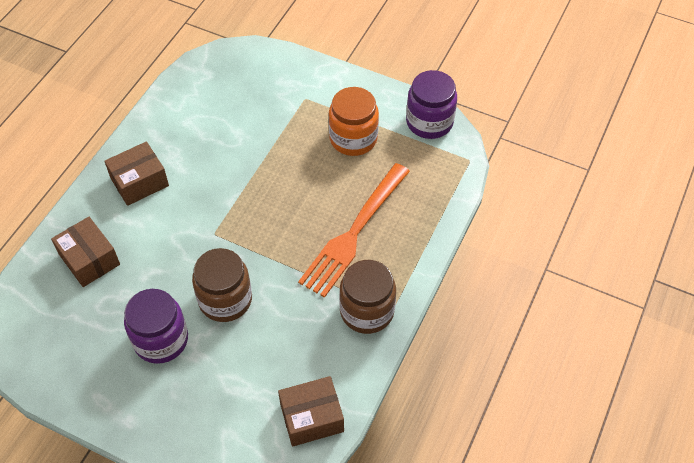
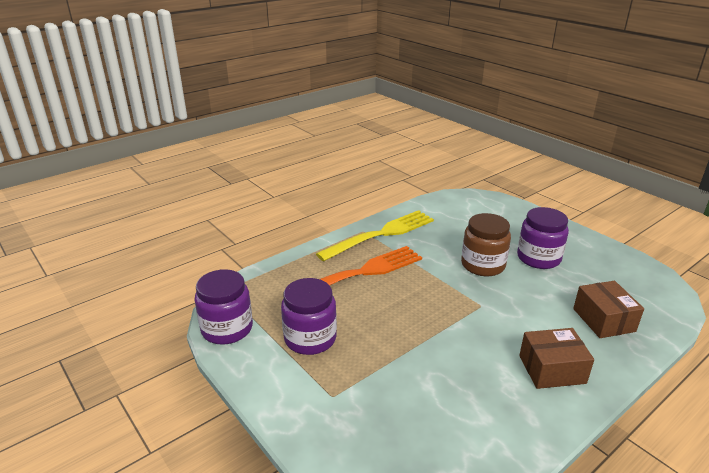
camera: 155 degrees left, 25 degrees down
brown box [278,376,344,447] -> none
orange jar [329,87,379,156] -> purple jar [281,278,337,355]
brown jar [339,260,396,334] -> yellow fork [316,210,434,261]

